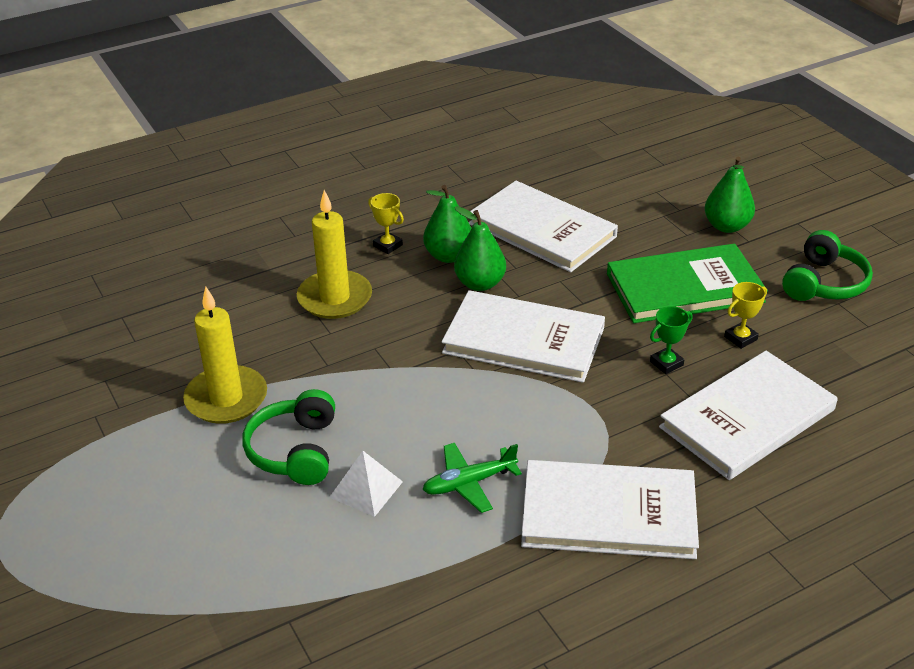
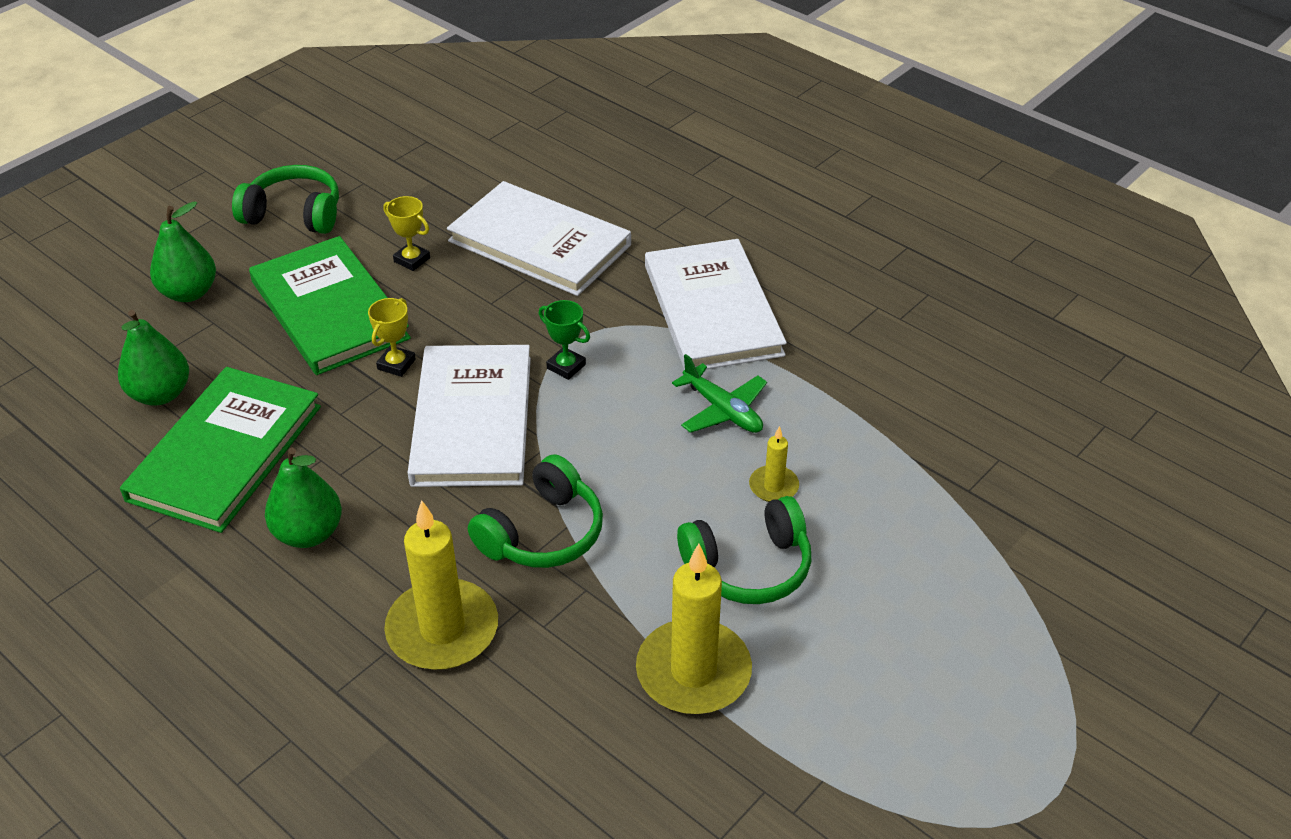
camera: 110 degrees left, 5 degrees up
white pyramid [329,451,403,517] -> yellow candle [749,426,799,502]
yellow trophy [368,193,404,254] -> yellow trophy moved to [368,298,416,377]
green pear [454,206,506,291] -> green pear moved to [118,310,189,406]
white book [469,181,618,272] -> green book [120,367,321,533]
green trophy [650,306,693,374] -> green trophy moved to [539,300,590,380]
none -> green headphones [468,454,603,568]

